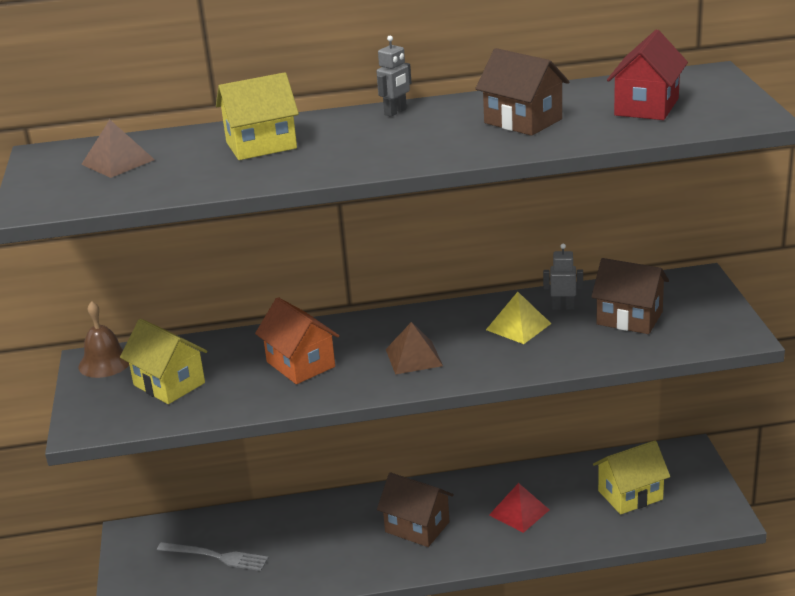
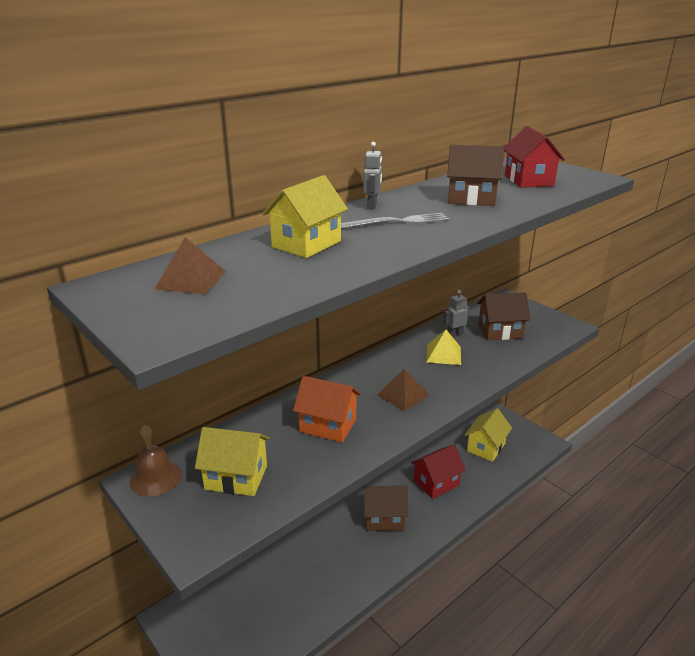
camera: 35 degrees left, 0 degrees up
grey fork [157,542,268,571] -> grey fork moved to [341,213,449,229]
red pyramid [489,483,549,533] -> red house [411,445,466,499]

